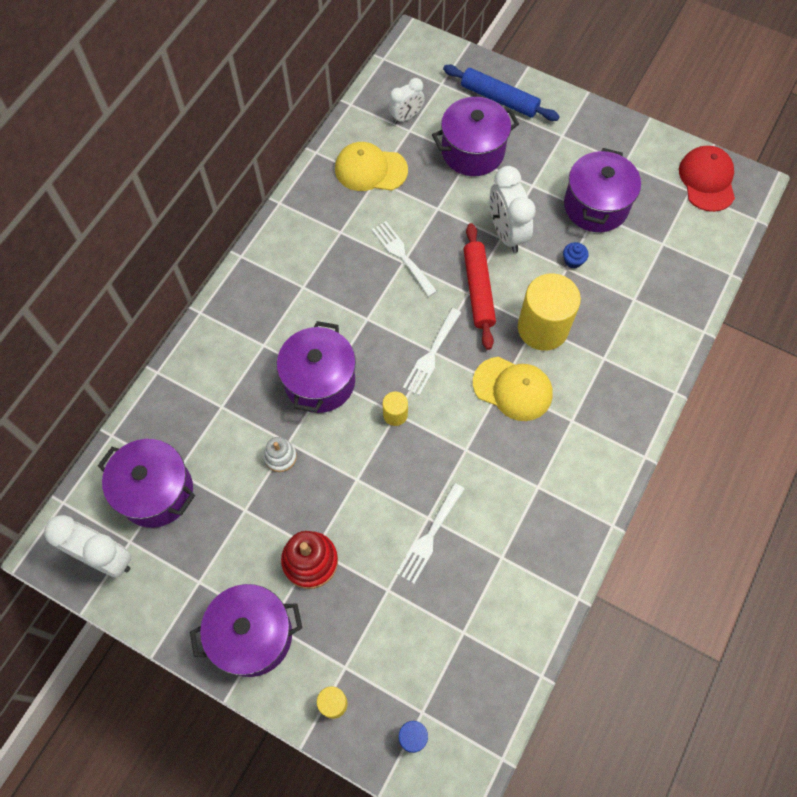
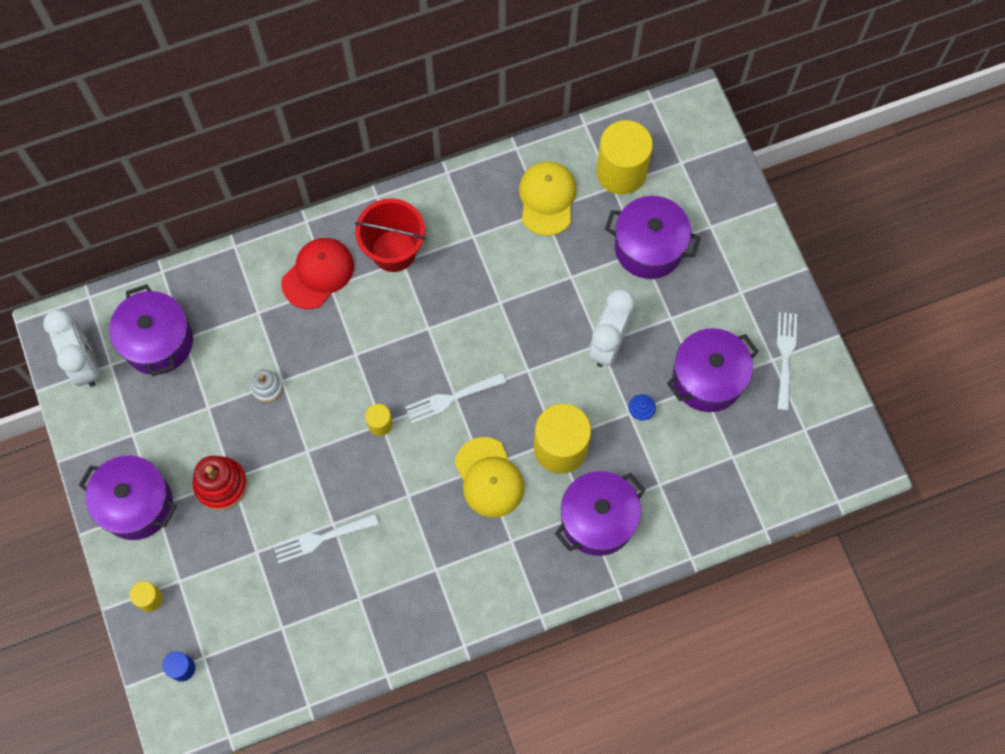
camera: 40 degrees right, 5 degrees up
purple pot [277,321,356,413] -> purple pot moved to [555,471,645,556]
yellow cap [335,142,408,191] -> yellow cap turned 45 degrees clockwise [519,161,577,236]
white fork [372,221,437,297] -> white fork moved to [777,312,797,410]
white clock [388,78,425,124] -> yellow cylinder [596,120,653,195]
blue rolling pin [443,65,560,121] -> none
red rolling pin [464,223,496,350] -> none
red cap [679,146,735,212] -> red cap moved to [281,238,354,309]
none -> red bucket [355,198,426,272]

